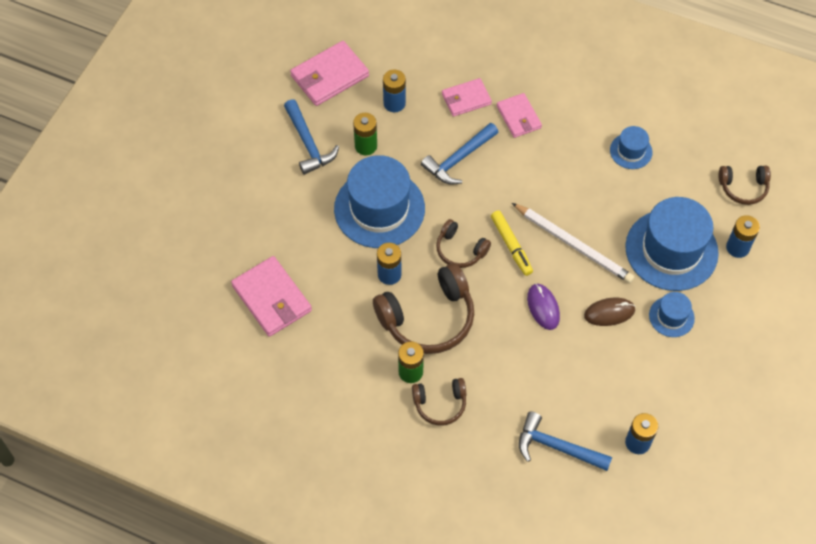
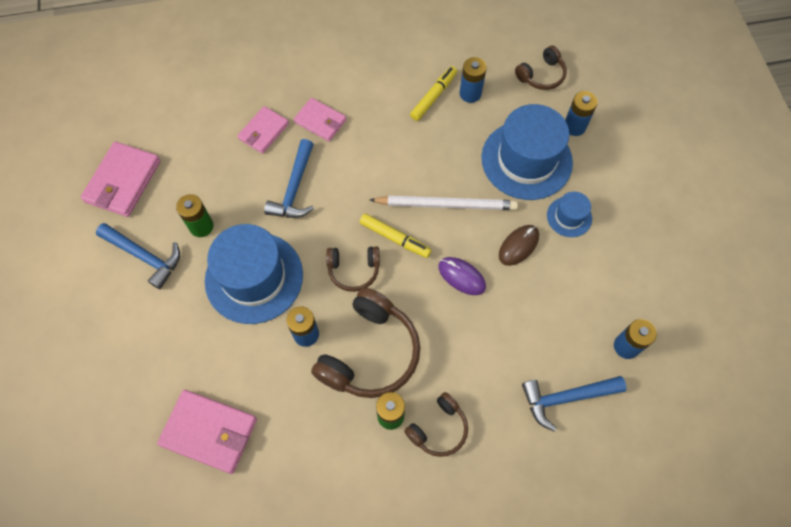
camera: 35 degrees left, 5 degrees up
blue battery [383,70,406,112] -> blue battery moved to [460,57,487,103]
blue hat [610,126,653,169] -> yellow marker [410,66,457,121]

